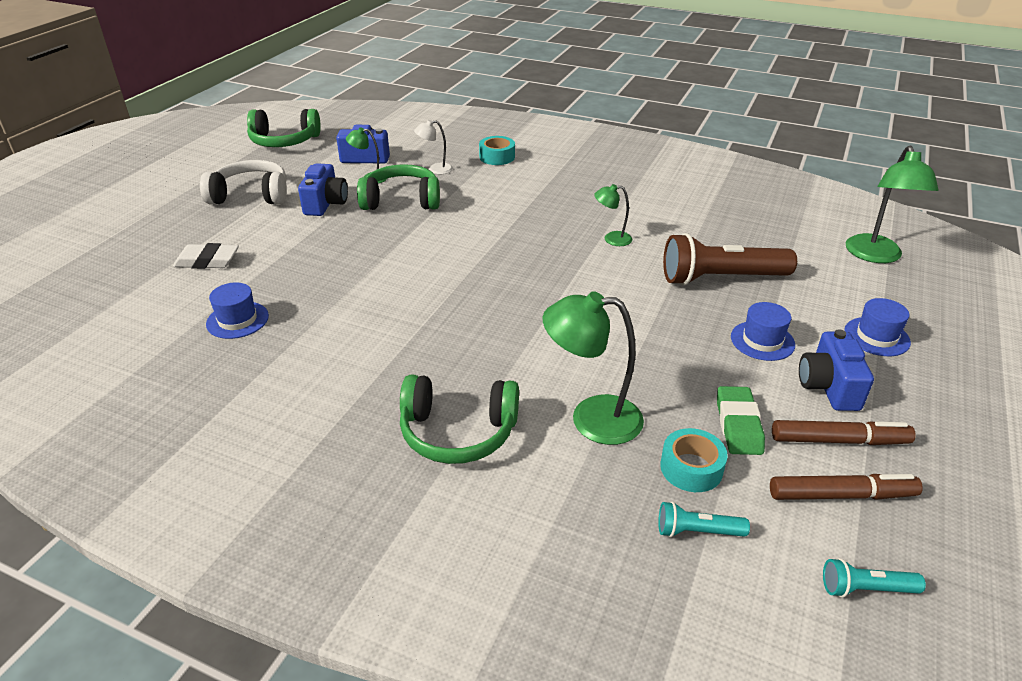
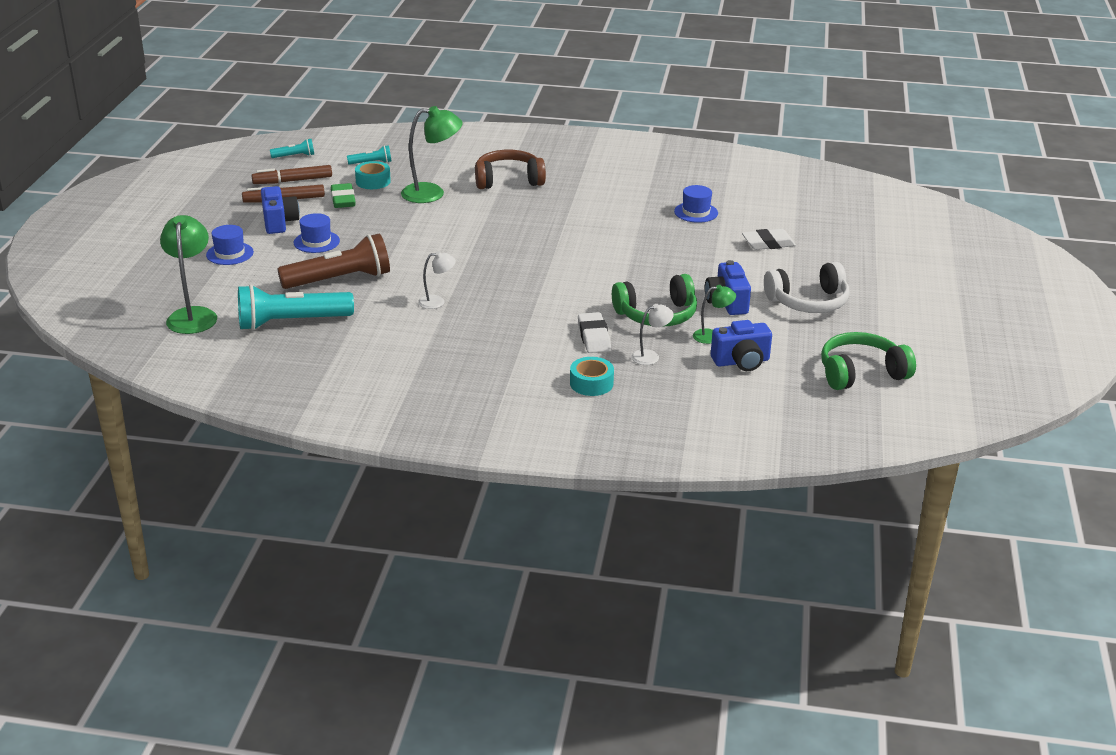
camera: 165 degrees right, 5 degrees down
green headphones [400,375,519,464] -> brown headphones [475,150,546,189]
green lamp [594,184,632,246] -> white lamp [418,251,456,309]
none -> turquoise flashlight [238,284,354,331]
none -> white eraser [578,312,611,353]

